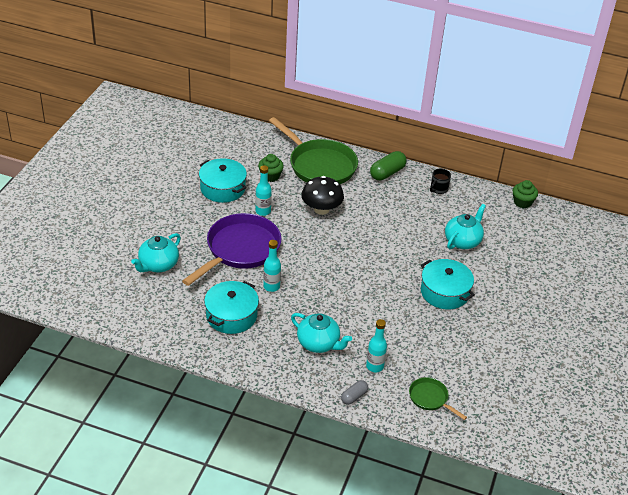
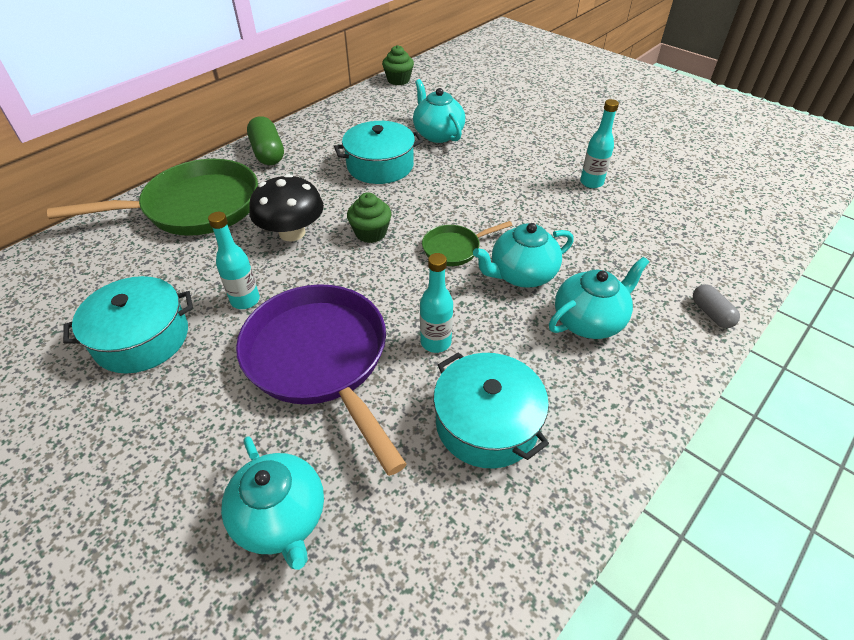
camera: 65 degrees left, 5 degrees up
green cupcake [258,154,284,182] -> green cupcake moved to [347,192,392,243]
turquoise bottle [366,319,387,373] -> turquoise bottle moved to [580,99,619,188]
green pan [409,377,467,420] -> green pan moved to [422,221,512,266]
turquoise pot [421,259,475,309] -> turquoise pot moved to [334,121,423,184]
black mug [430,169,451,194] -> none
none -> turquoise teapot [473,223,574,288]

